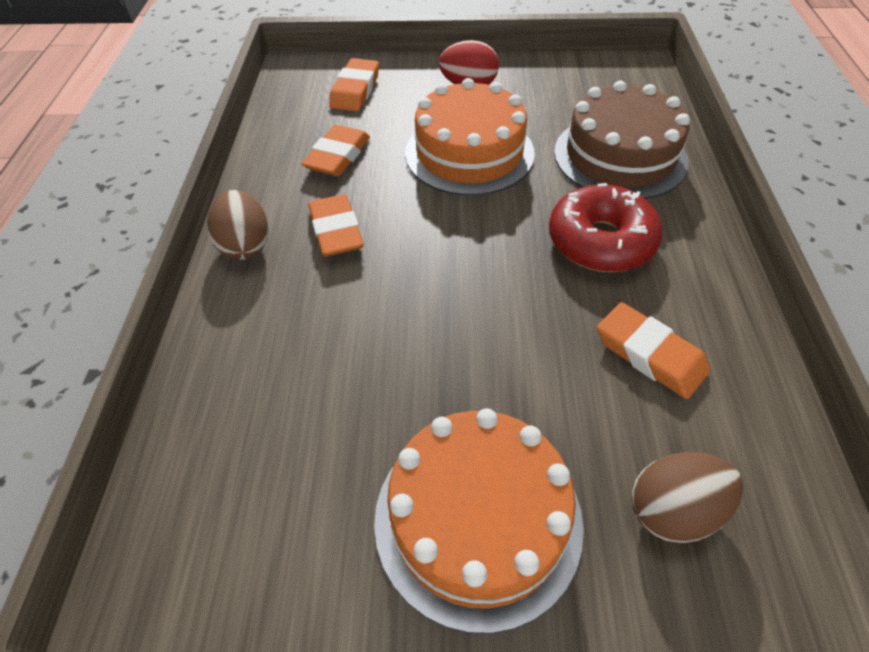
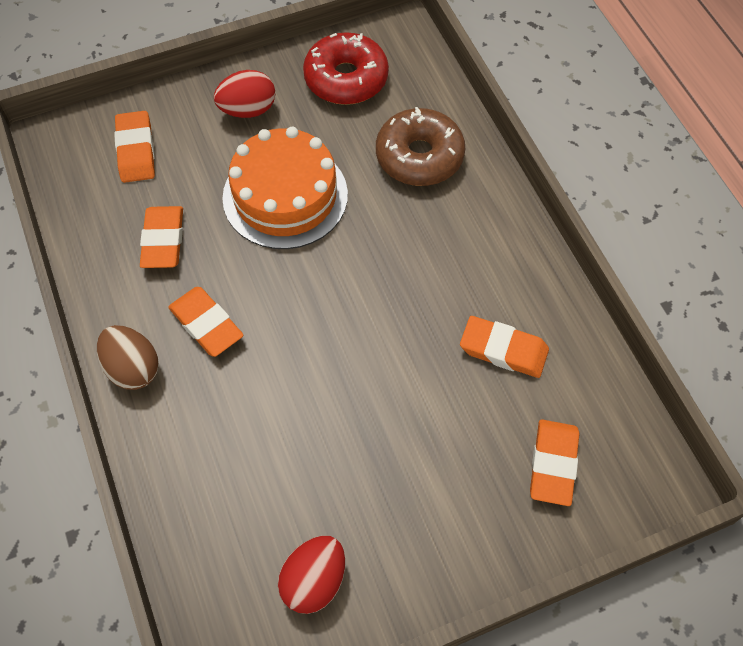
camera: 25 degrees left, 10 degrees up
orange cake [374,408,584,634] -> none
red donut [549,183,663,272] -> red donut moved to [303,32,389,105]
brown cake [554,81,690,199] -> brown donut [376,107,465,186]
brown egg [632,452,743,543] -> orange eraser [530,420,579,506]
none -> red egg [278,536,345,614]

